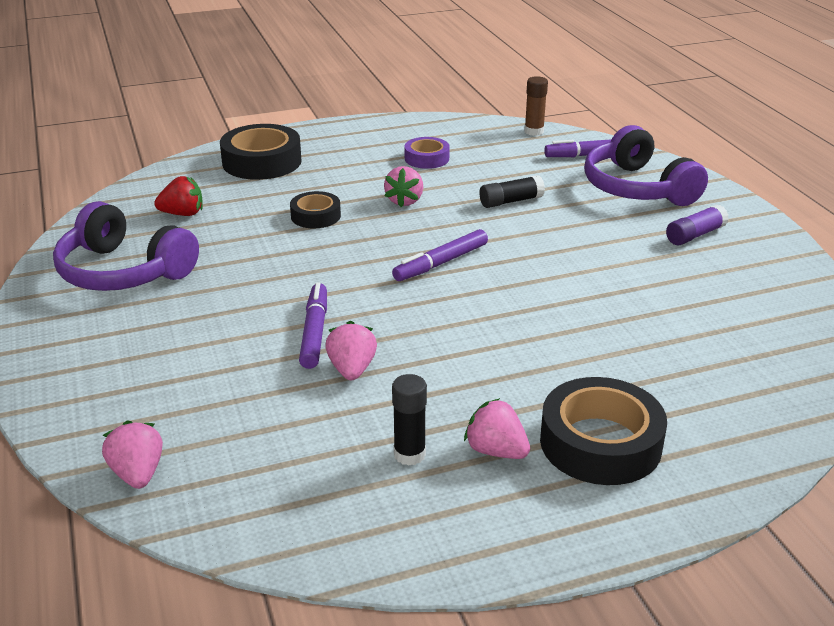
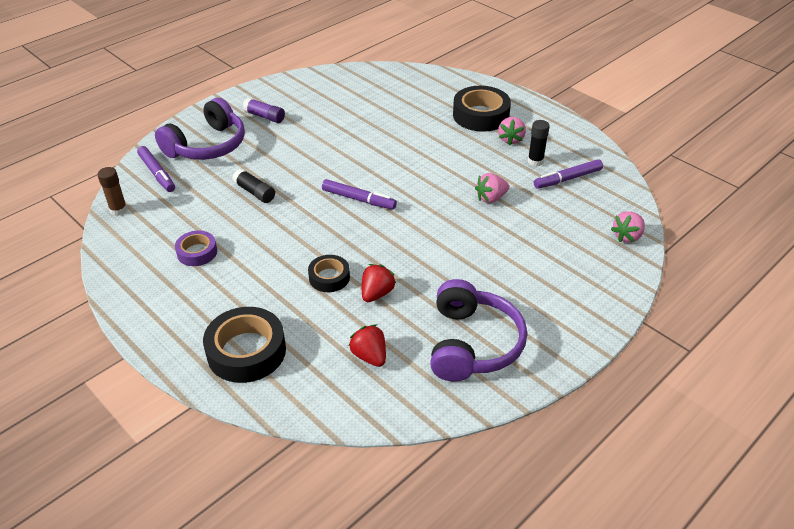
camera: 115 degrees left, 10 degrees up
purple marker [299,282,327,369] -> purple marker moved to [534,159,603,189]
pink strawberry [384,166,423,207] -> none
none -> red strawberry [362,264,396,302]

